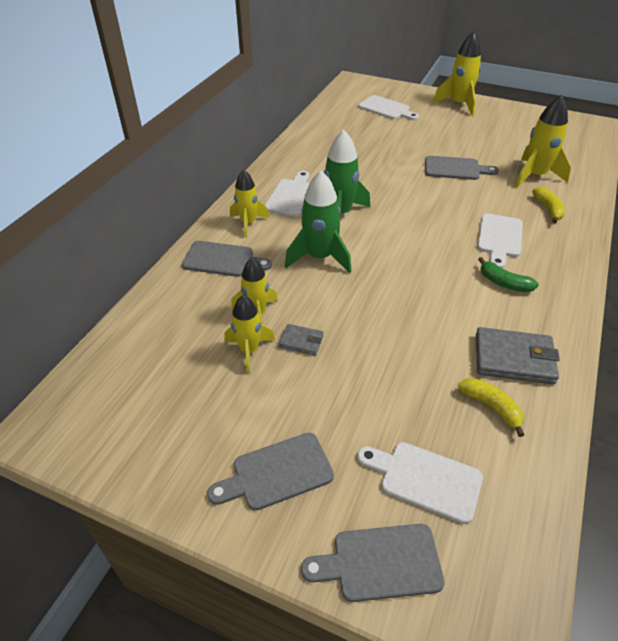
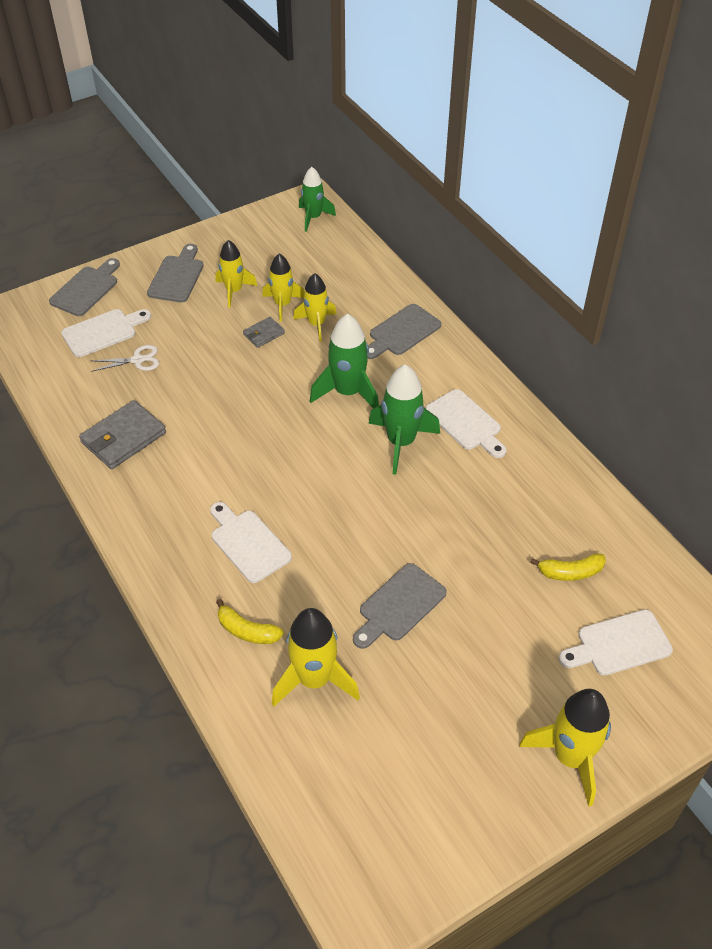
camera: 125 degrees right, 5 degrees up
yellow rocket [230,169,270,238] -> yellow rocket moved to [216,240,257,308]
yellow banana [458,378,524,437] -> yellow banana moved to [530,553,606,581]
green banana [478,257,539,292] -> none
none -> white scissors [90,345,159,372]
none -> green rocket [299,167,336,232]

